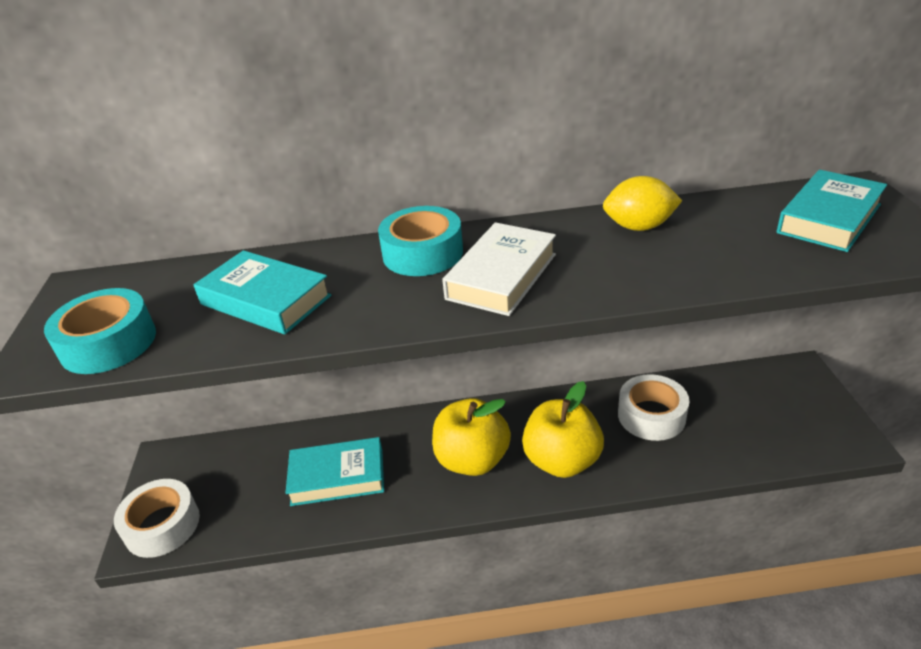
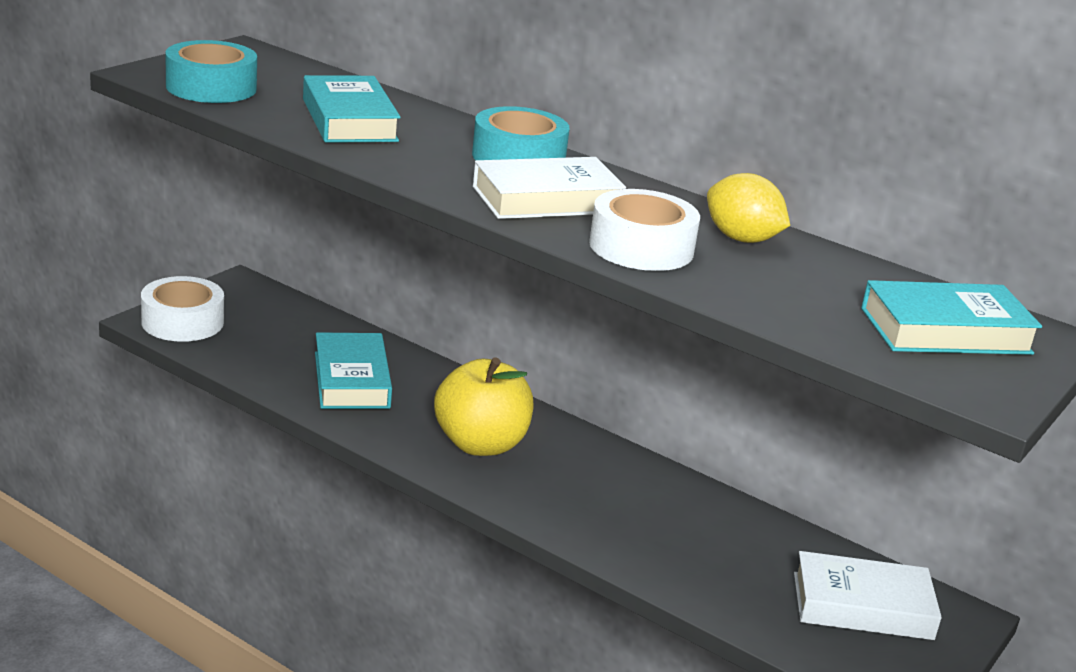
camera: 35 degrees right, 10 degrees down
turquoise book [286,437,384,506] -> turquoise book turned 45 degrees clockwise [315,332,392,409]
yellow apple [522,381,604,478] -> none
white tape [618,374,689,441] -> white tape moved to [589,189,700,271]
none -> white book [794,551,942,640]

